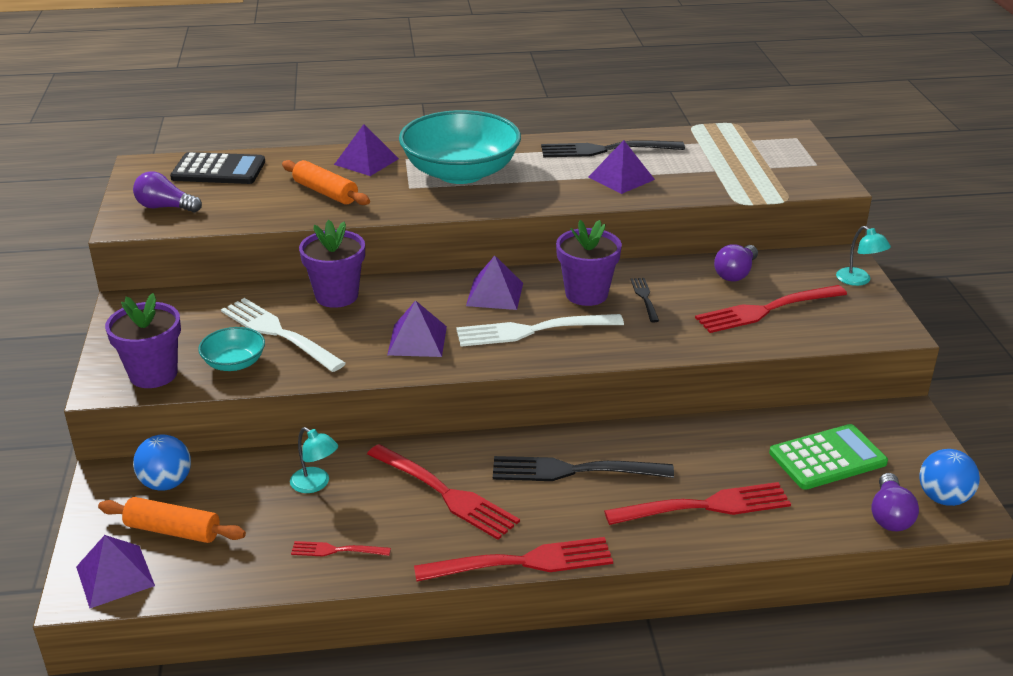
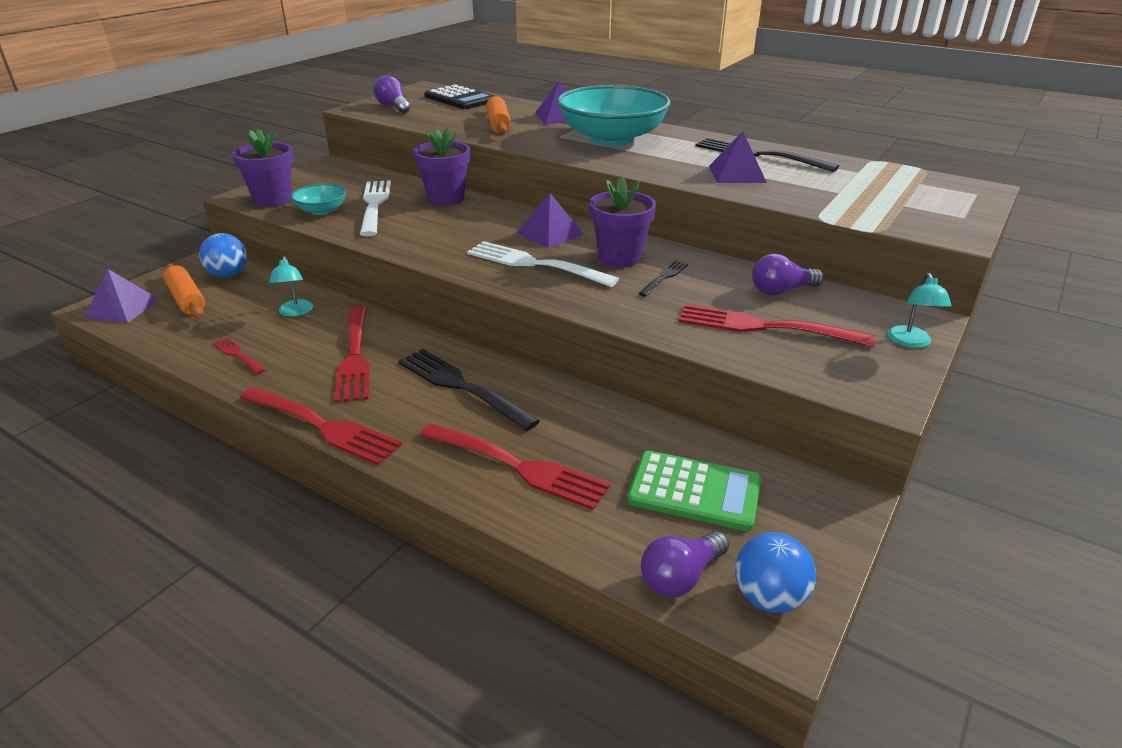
camera: 40 degrees right, 0 degrees up
purple pyramid [387,300,447,357] -> none

